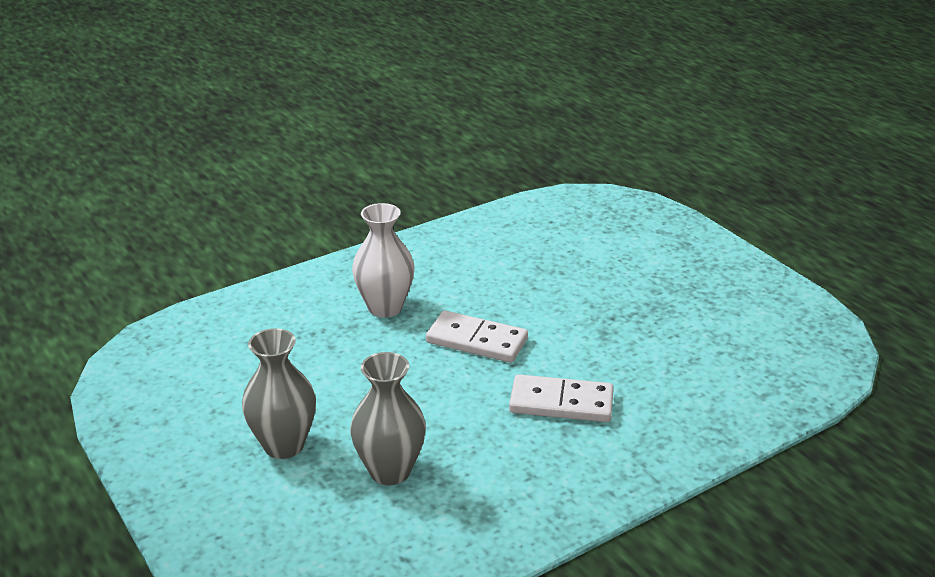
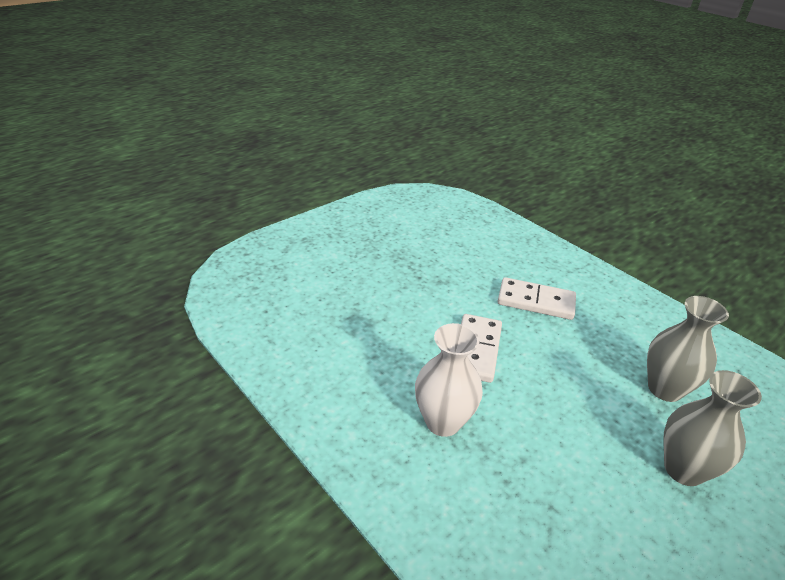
camera: 100 degrees left, 5 degrees up
white domino [509,374,614,422] -> white domino turned 75 degrees counterclockwise [498,277,576,320]

